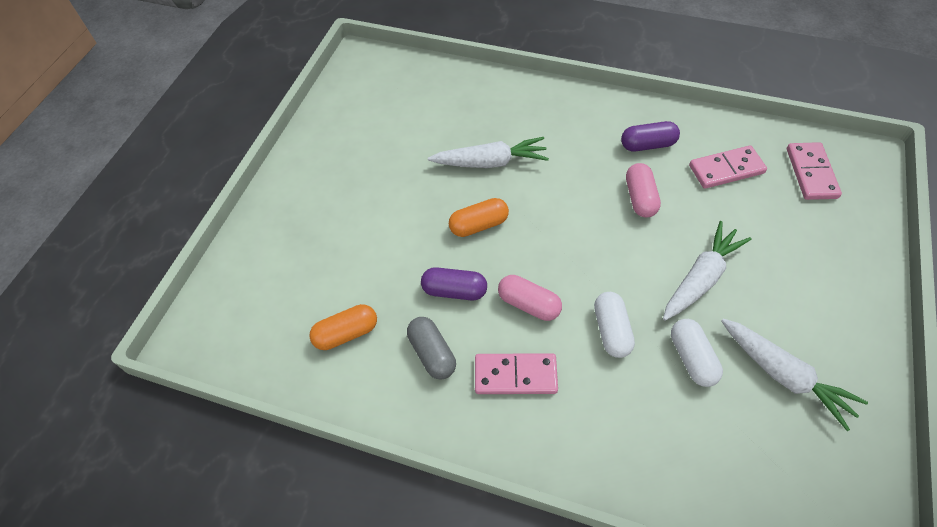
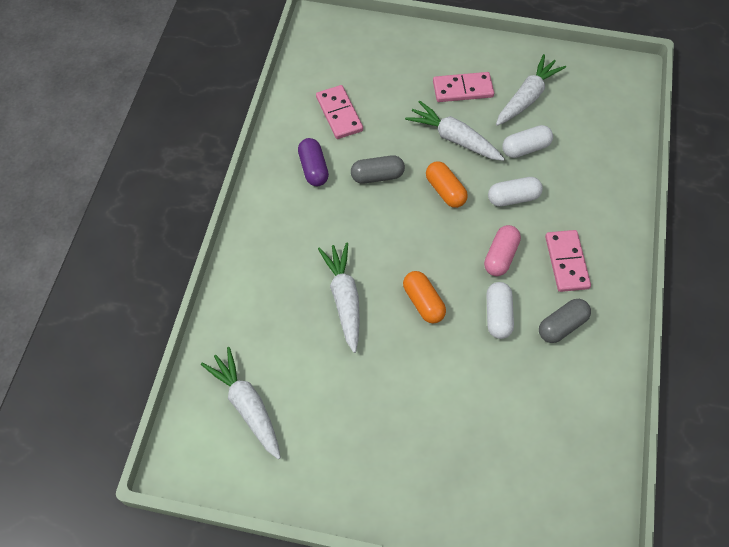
camera: 100 degrees left, 5 degrees up
orange capsule [309,304,377,350] -> orange capsule moved to [426,161,468,208]
purple capsule [421,267,487,300] -> white capsule [486,282,514,339]
pink capsule [626,163,661,218] -> grey capsule [351,155,405,184]
pink domino [787,142,842,200] -> pink domino moved to [433,72,494,102]
none -> white carrot [201,347,281,459]

